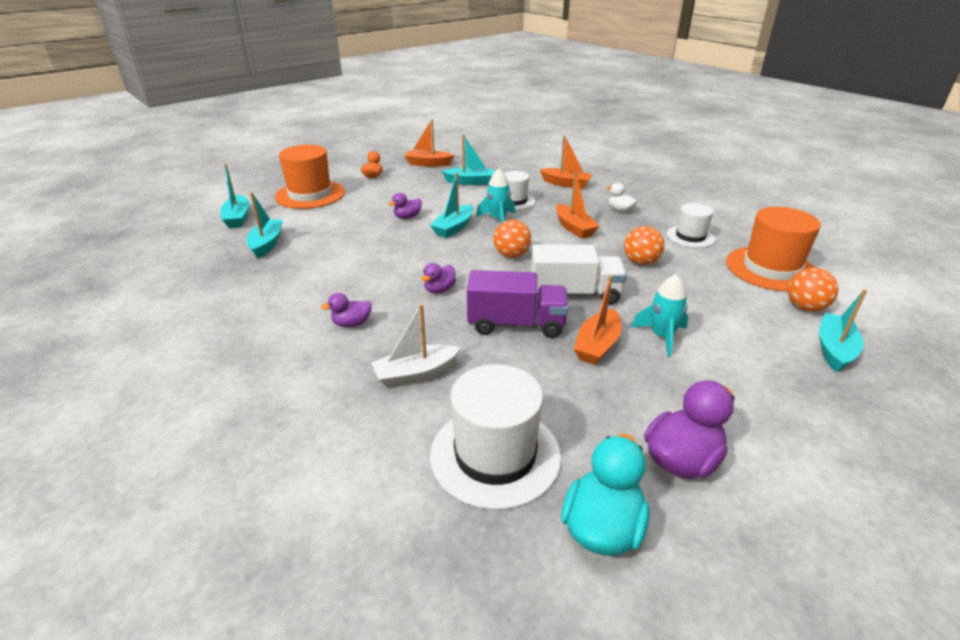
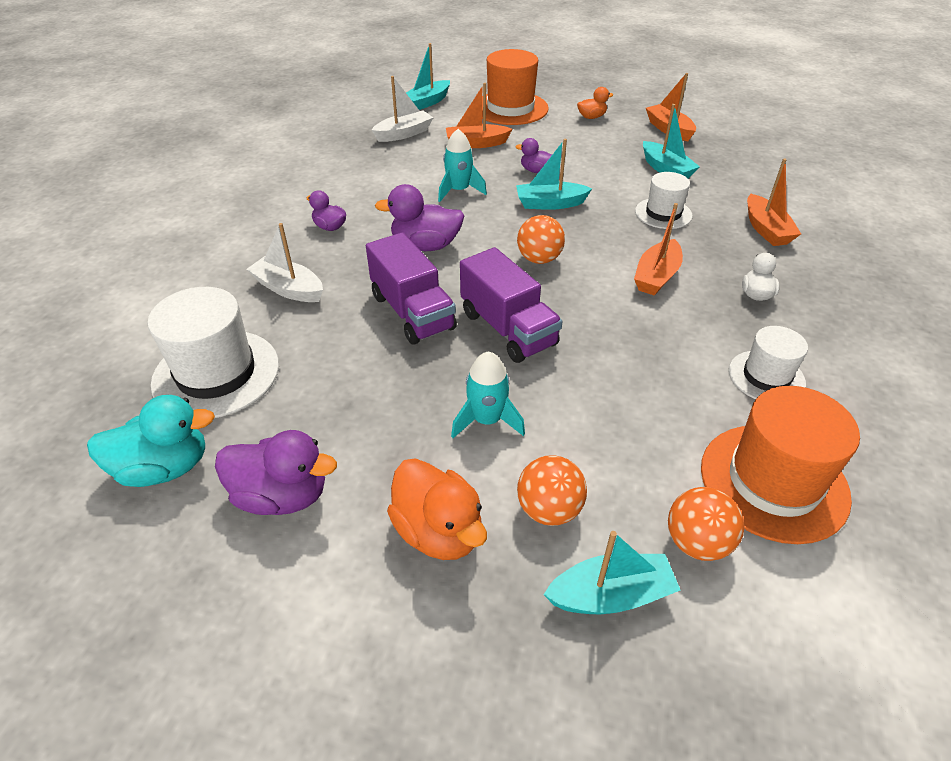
camera: 55 degrees right, 10 degrees up
turquoise boat [247,192,283,258] -> white boat [372,76,433,142]
purple duck [421,263,456,294] -> purple duck [375,184,464,251], size x1.74
turquoise rocket [476,169,515,223] -> turquoise rocket moved to [438,129,487,202]
white truck [531,244,627,305] -> purple truck [460,247,563,363]
orange boat [574,275,622,365] -> orange boat moved to [446,83,512,148]
orange ball [624,226,664,265] -> orange ball moved to [517,455,587,526]
none -> orange duck [387,458,487,560]

